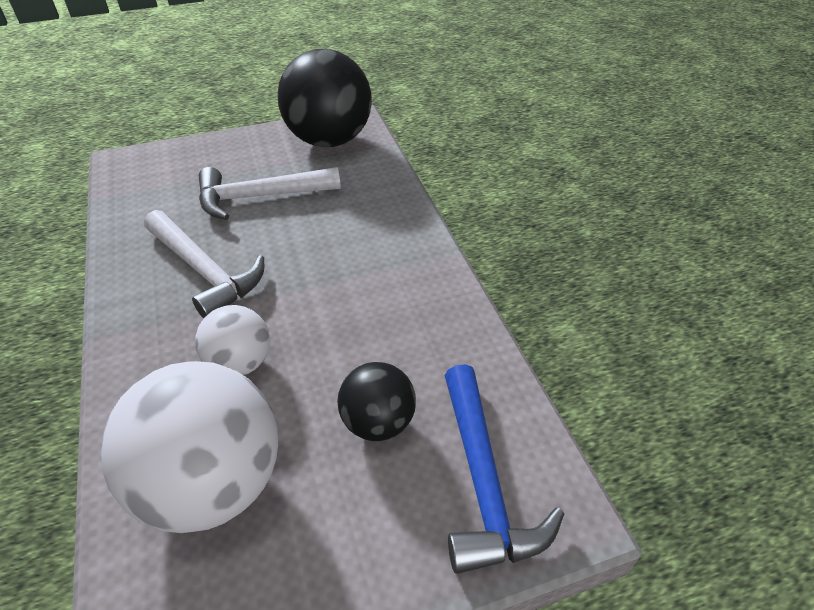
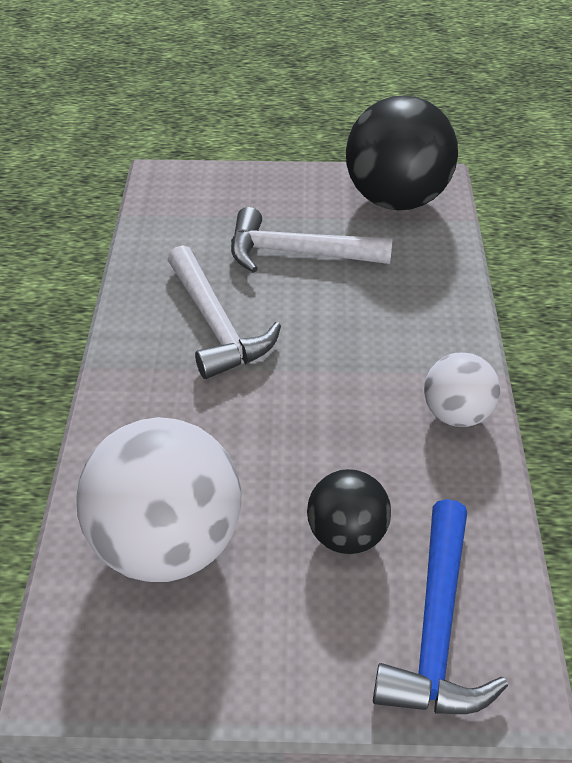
camera: 20 degrees right, 0 degrees up
white ball [195,305,270,375] -> white ball moved to [424,352,500,427]

